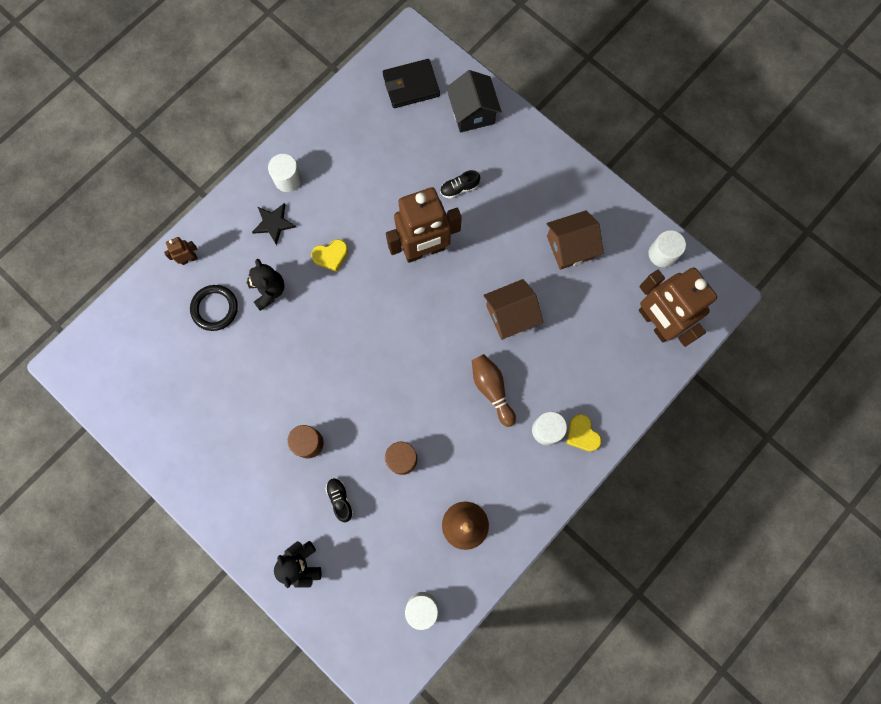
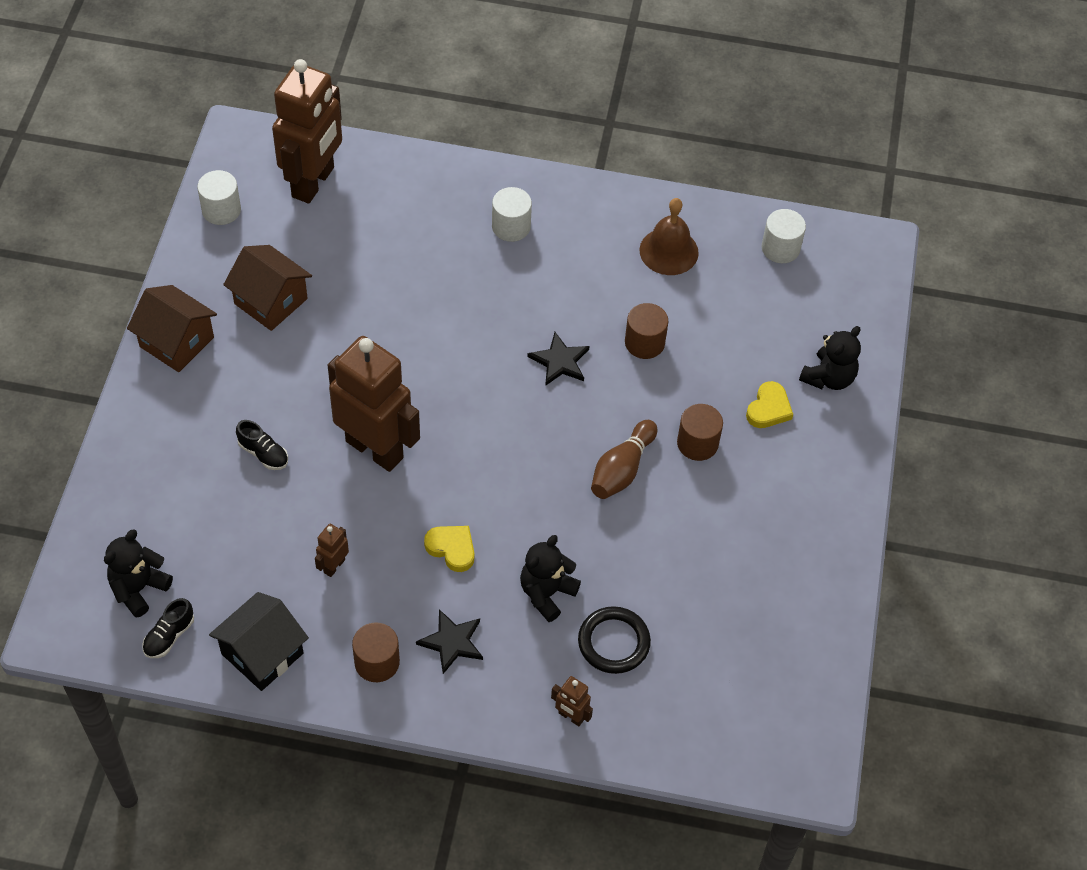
camera: 125 degrees left, 20 degrees down
white cylinder [268,154,302,192] -> brown cylinder [352,623,400,682]
black shoe [325,478,353,522] -> black shoe moved to [142,598,194,658]
black wallet [383,59,440,108] -> black teddy bear [104,529,173,618]
black house [446,70,502,133] -> black house moved to [209,592,309,691]
brown bowling pin [472,354,516,427] -> brown bowling pin moved to [591,420,657,499]
brown house [484,279,543,340] -> brown house moved to [127,285,217,372]
yellow heart [567,414,601,451] -> yellow heart moved to [746,381,793,428]
none -> brown robot [315,524,349,577]
none -> black star [527,332,589,386]

